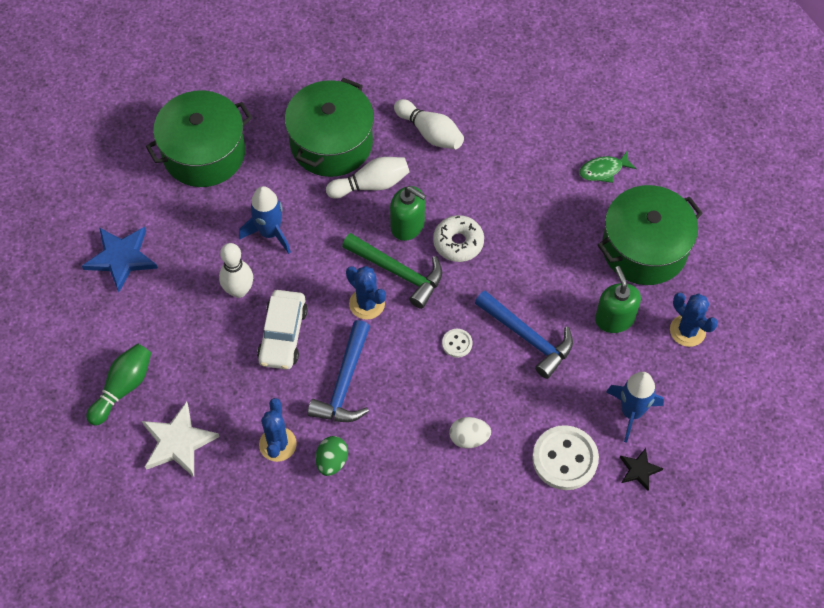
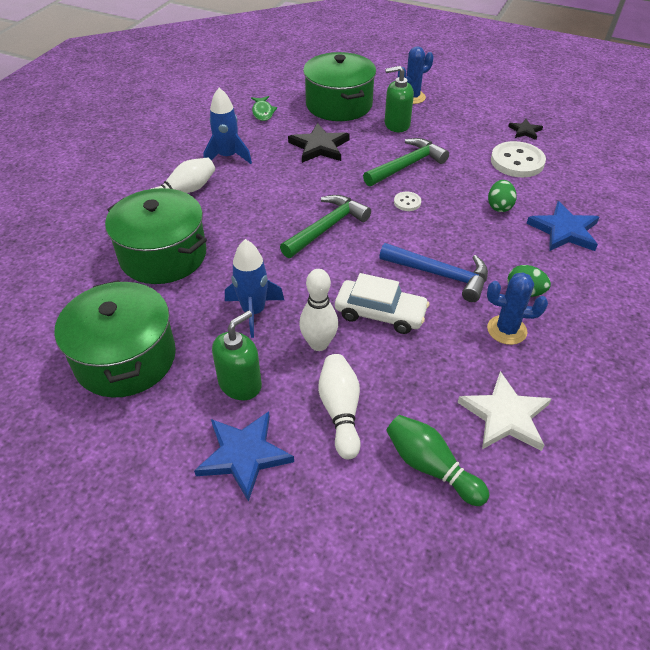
camera: 80 degrees left, 15 degrees down
white bowling pin [326,157,410,199] -> white bowling pin moved to [318,354,361,459]
blue cactus [346,266,386,320] -> none
green soap dispenser [390,186,426,241] -> green soap dispenser moved to [212,310,262,400]
white donut [433,215,484,262] -> none
white egg [449,417,491,448] -> green egg [488,180,517,212]
blue hammer [475,291,573,379] -> green hammer [363,138,449,186]
blue rocket [606,372,664,443] -> blue rocket moved to [204,88,252,164]
none -> black star [288,123,350,163]
none -> blue star [526,201,599,251]

